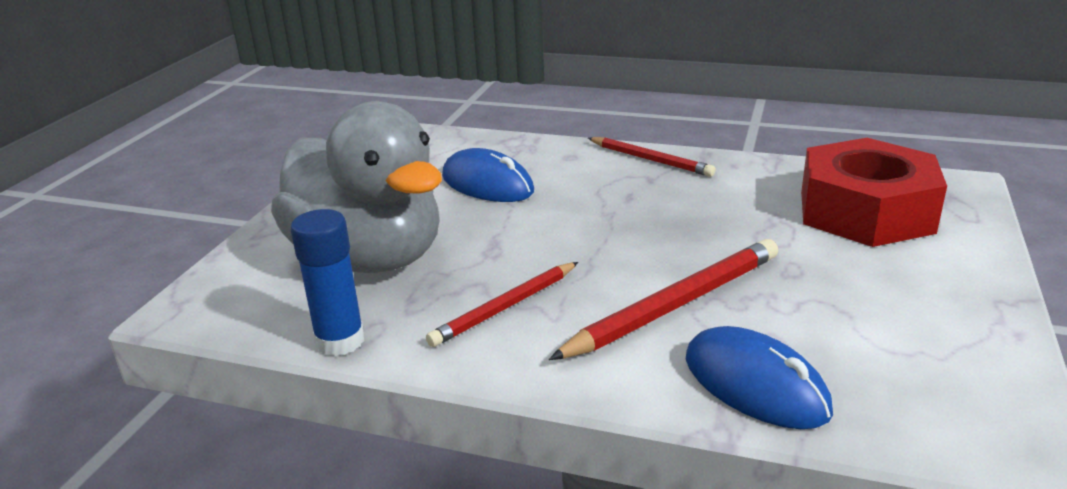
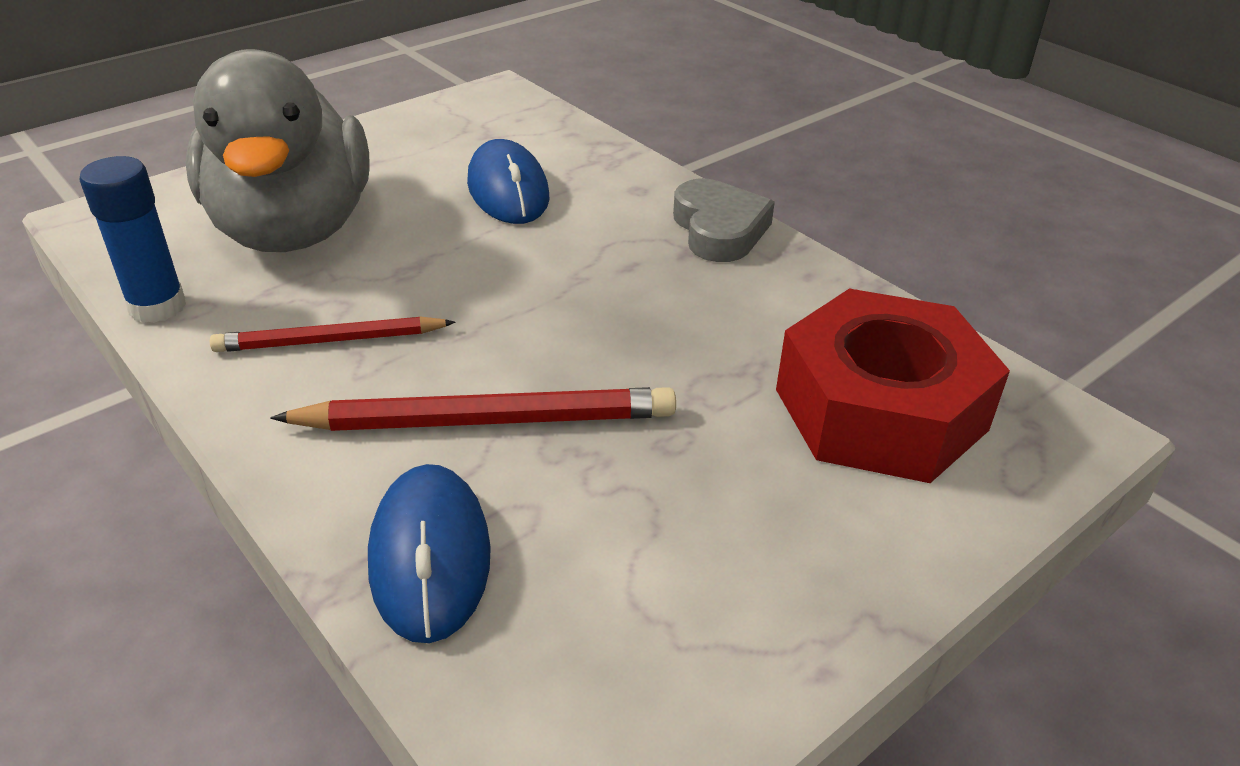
camera: 30 degrees right, 10 degrees up
red pencil [588,137,716,177] -> grey heart [673,179,775,262]

